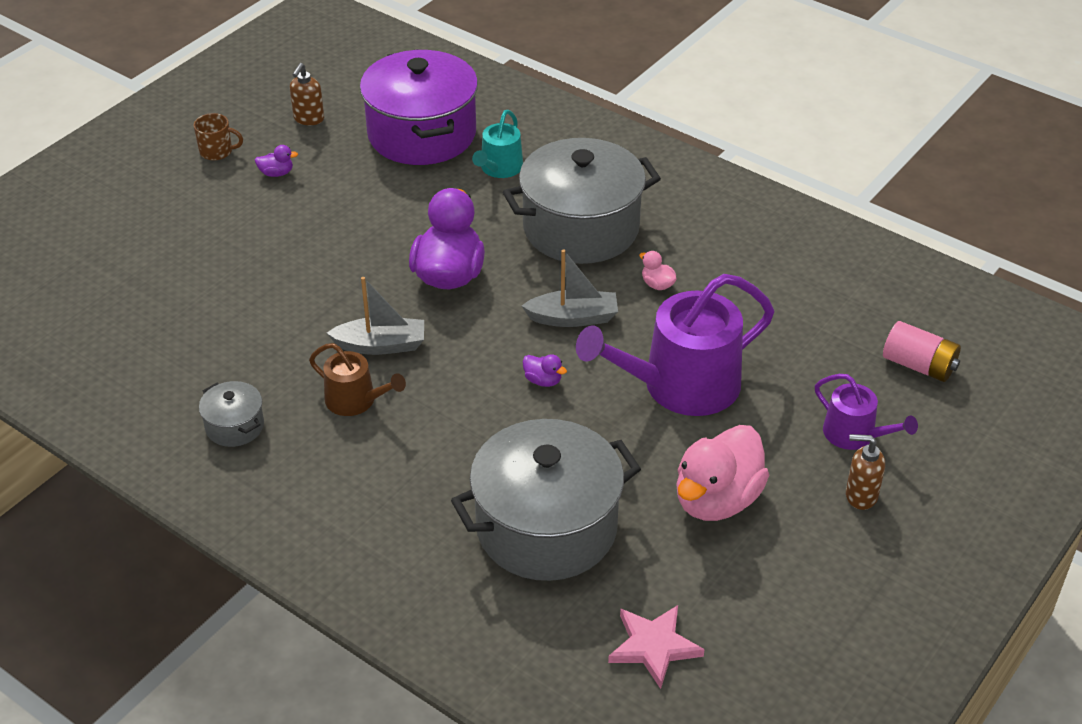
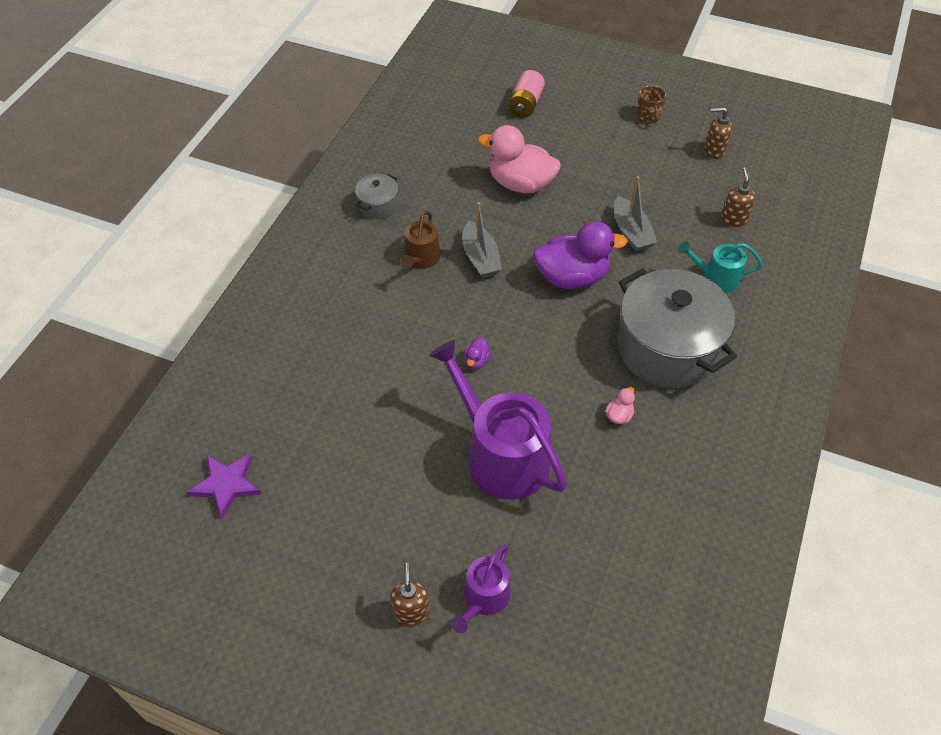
camera: 75 degrees right, 10 degrees up
purple duck [255,145,298,177] -> none
purple pot [360,49,478,165] -> brown soap dispenser [721,167,756,227]
grey pot [451,419,641,581] -> none
grey boat [522,250,618,327] -> grey boat moved to [614,176,657,252]
pink star [608,605,705,689] -> purple star [187,454,261,519]
pink duck [676,425,769,521] -> pink duck moved to [478,125,560,193]
pink battery [883,321,961,382] -> pink battery moved to [508,70,545,118]

